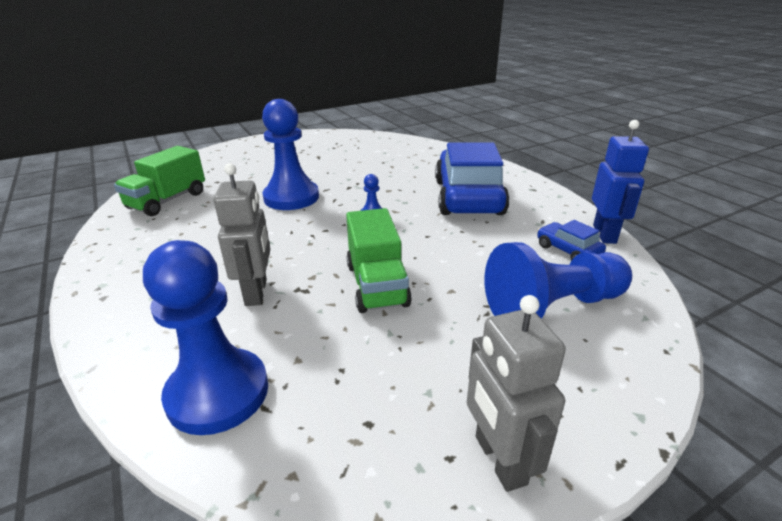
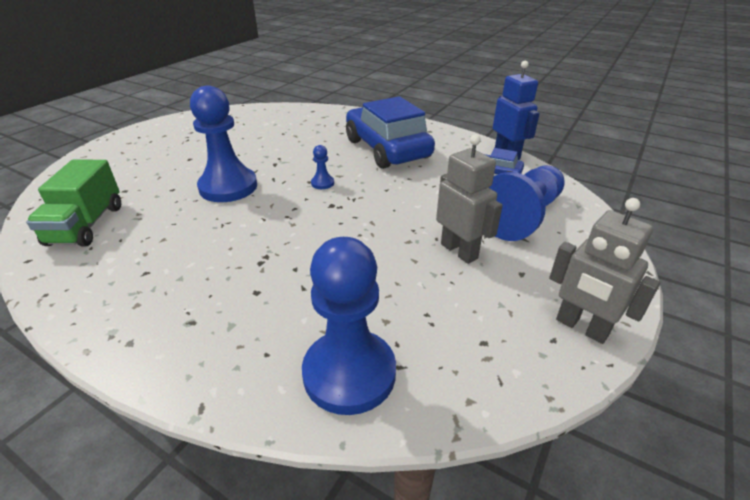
camera: 30 degrees left, 5 degrees up
grey robot [213,163,270,306] -> grey robot moved to [436,134,503,264]
green truck [346,208,412,313] -> none

